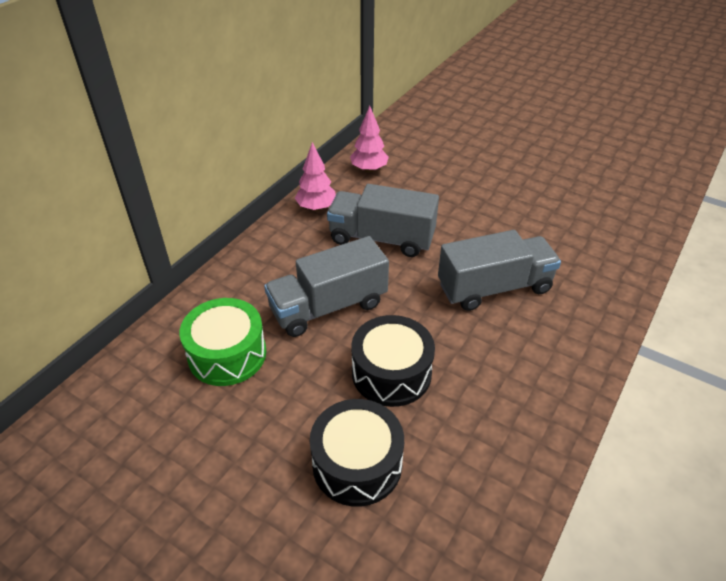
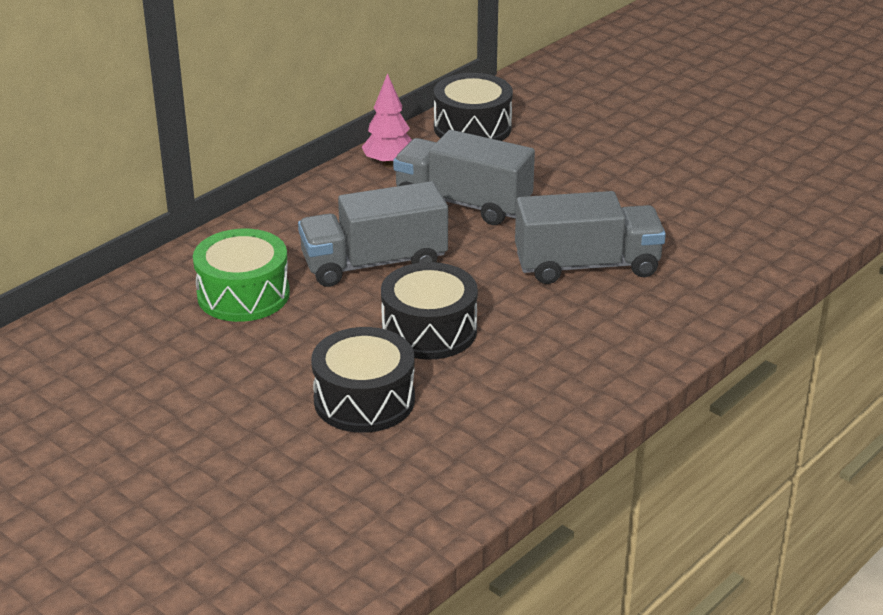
camera: 10 degrees right, 10 degrees down
pink tree [350,106,389,173] -> black drum [434,73,513,141]

